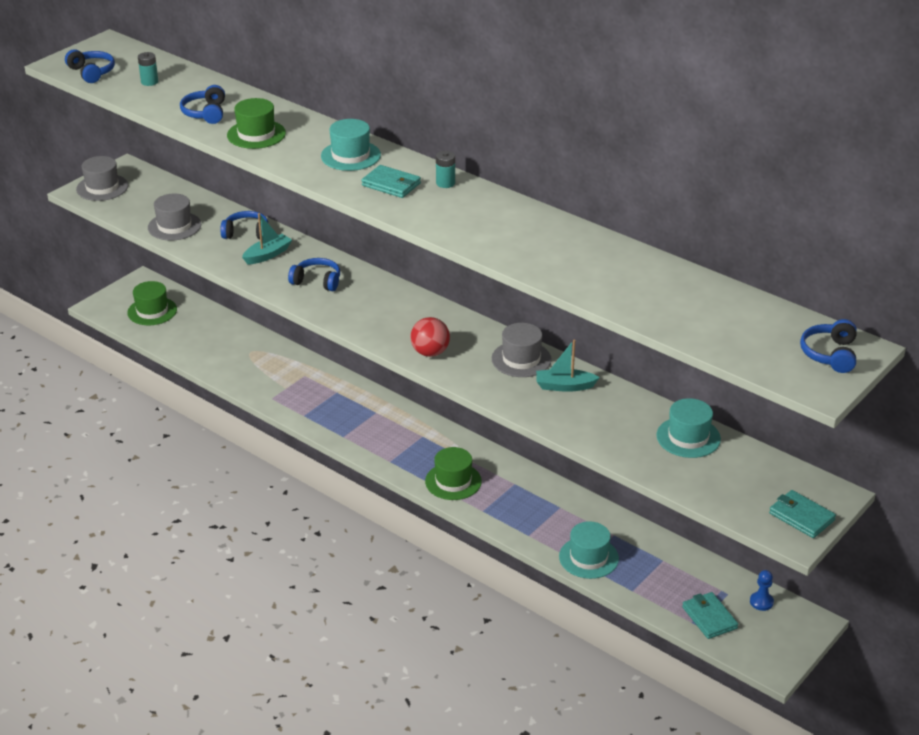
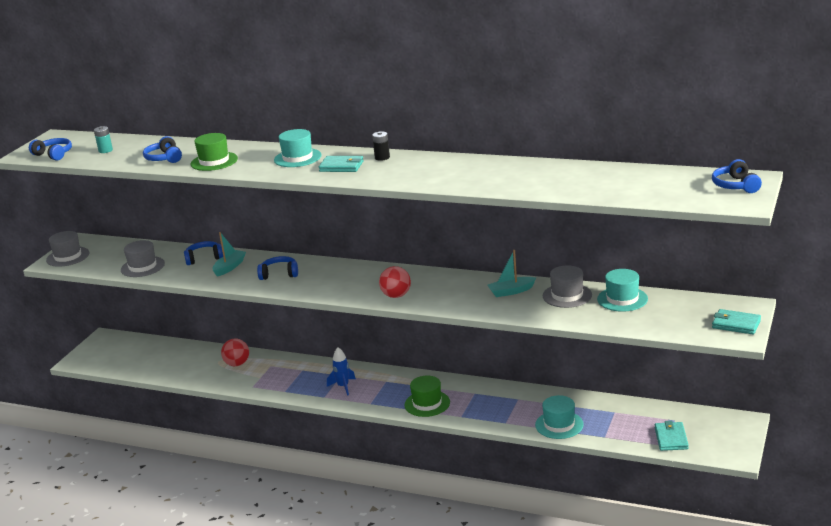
camera: 15 degrees left, 10 degrees down
green hat [127,281,177,325] -> none
turquoise battery [436,151,455,188] -> black battery [372,131,390,161]
grey hat [492,323,552,377] -> grey hat moved to [543,266,592,308]
turquoise wallet [682,592,738,639] -> turquoise wallet turned 45 degrees clockwise [655,421,689,451]
blue pawn [750,570,774,611] -> none
none -> red ball [221,339,249,366]
none -> blue rocket [327,347,356,396]

